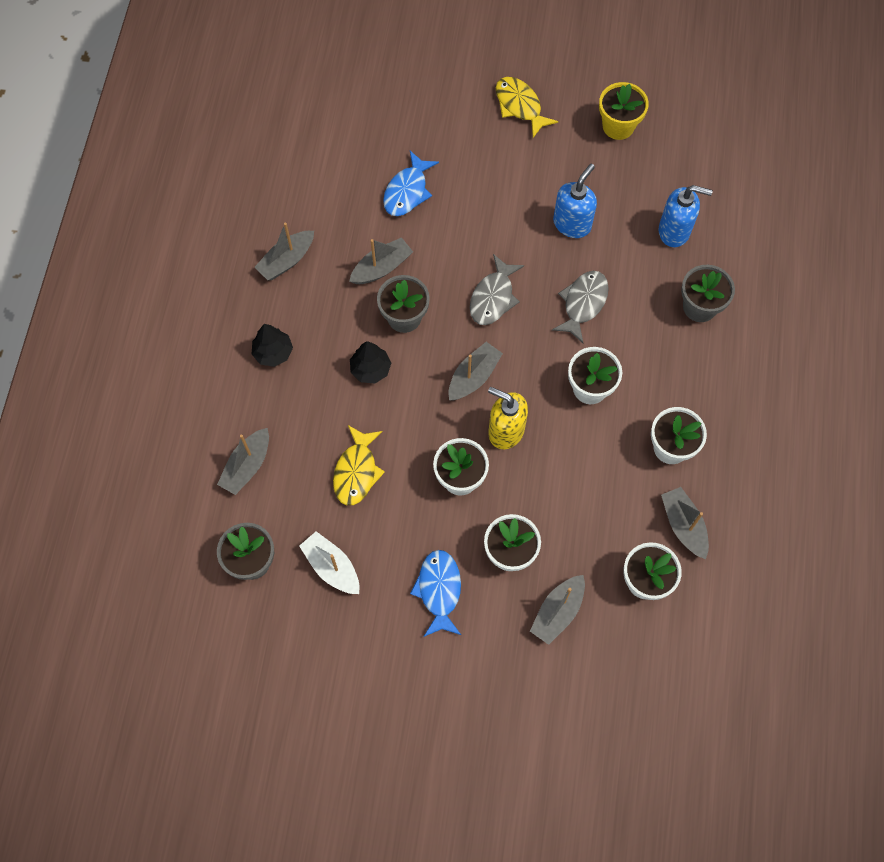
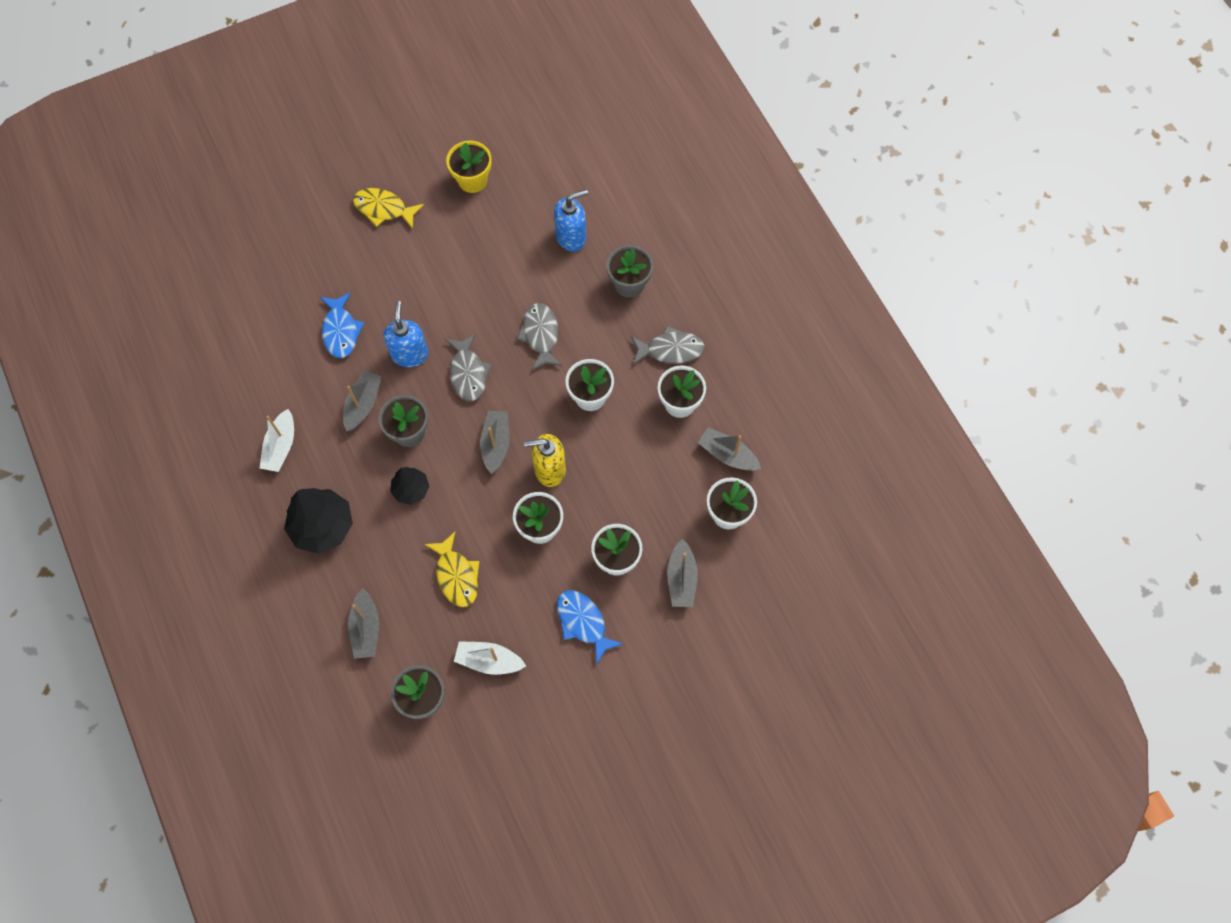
camera: 35 degrees left, 0 degrees up
black tree [252,324,293,367] -> black tree [284,488,353,554], size x1.71
grey boat [255,223,314,280] -> white boat [260,409,294,472]
blue soap dispenser [553,164,597,238] -> blue soap dispenser moved to [383,301,428,367]
none -> grey fish [631,326,705,365]

